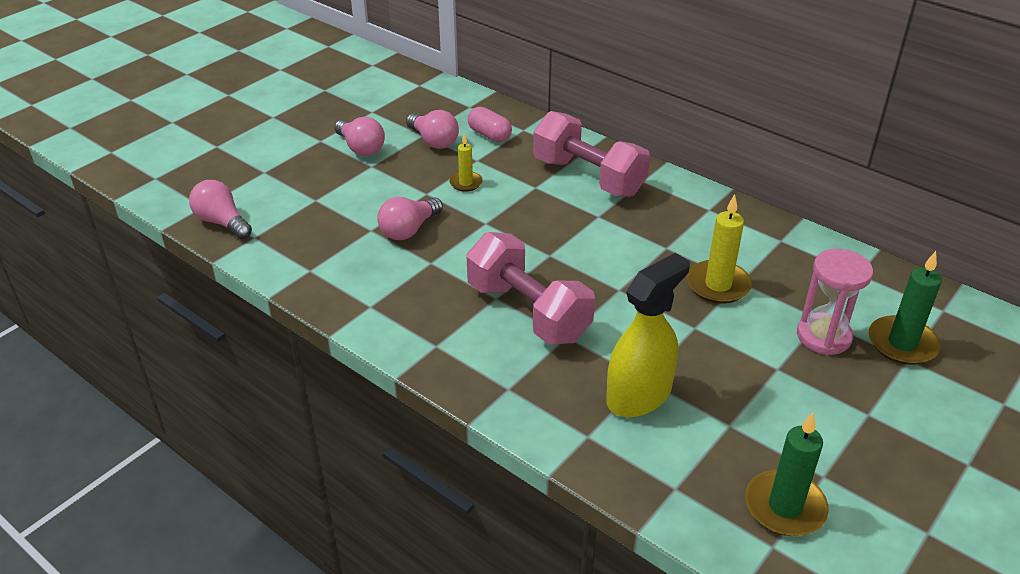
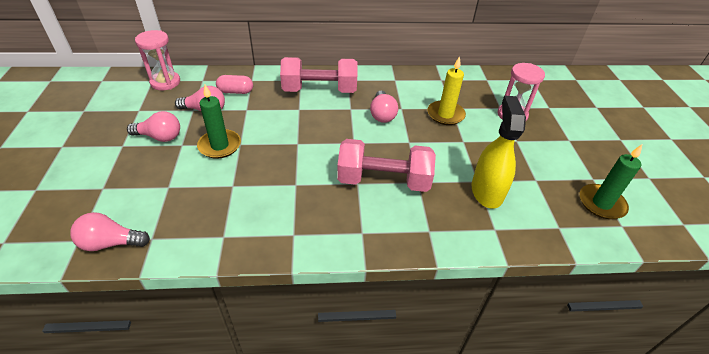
camera: 45 degrees left, 5 degrees up
pink light bulb [377,197,443,240] -> pink light bulb moved to [370,91,398,123]
yellow candle [449,134,483,192] -> none
green candle [869,251,942,365] -> green candle moved to [197,85,241,159]
none -> pink hourglass [135,30,180,90]

